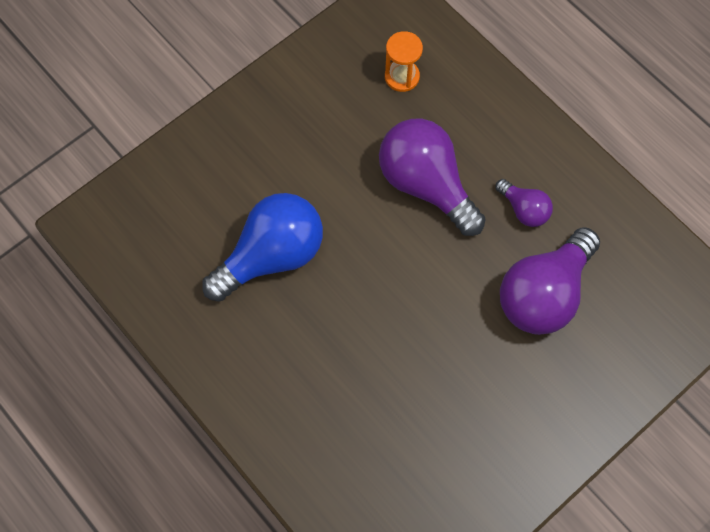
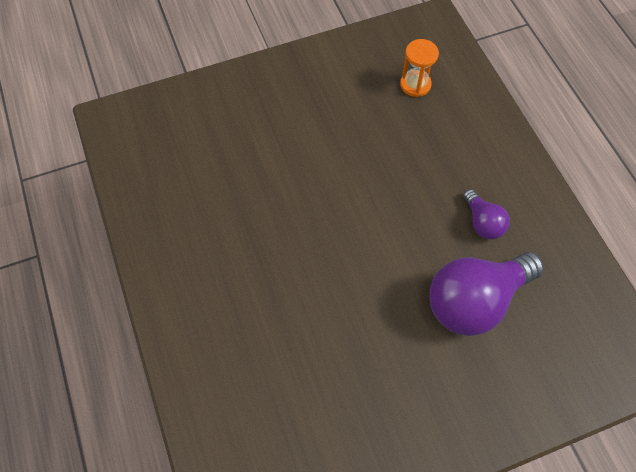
camera: 20 degrees right, 5 degrees down
blue light bulb [202,193,323,302] -> none
purple light bulb [379,119,486,236] -> none

